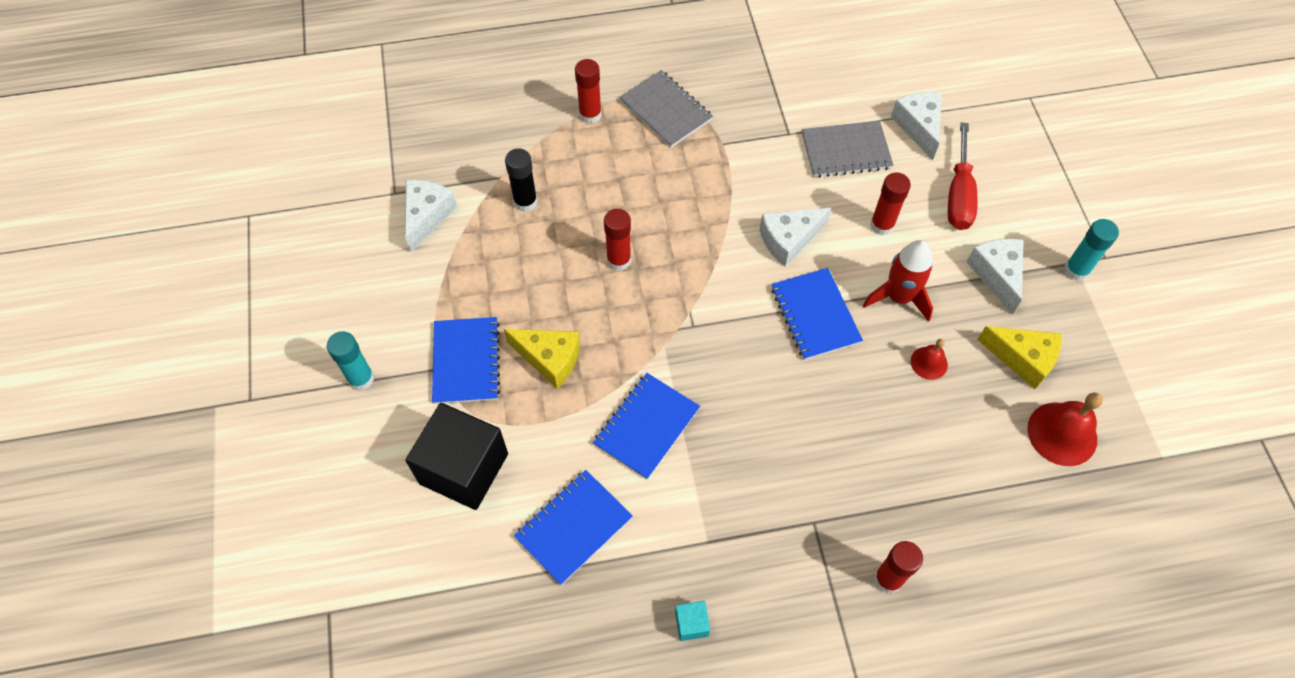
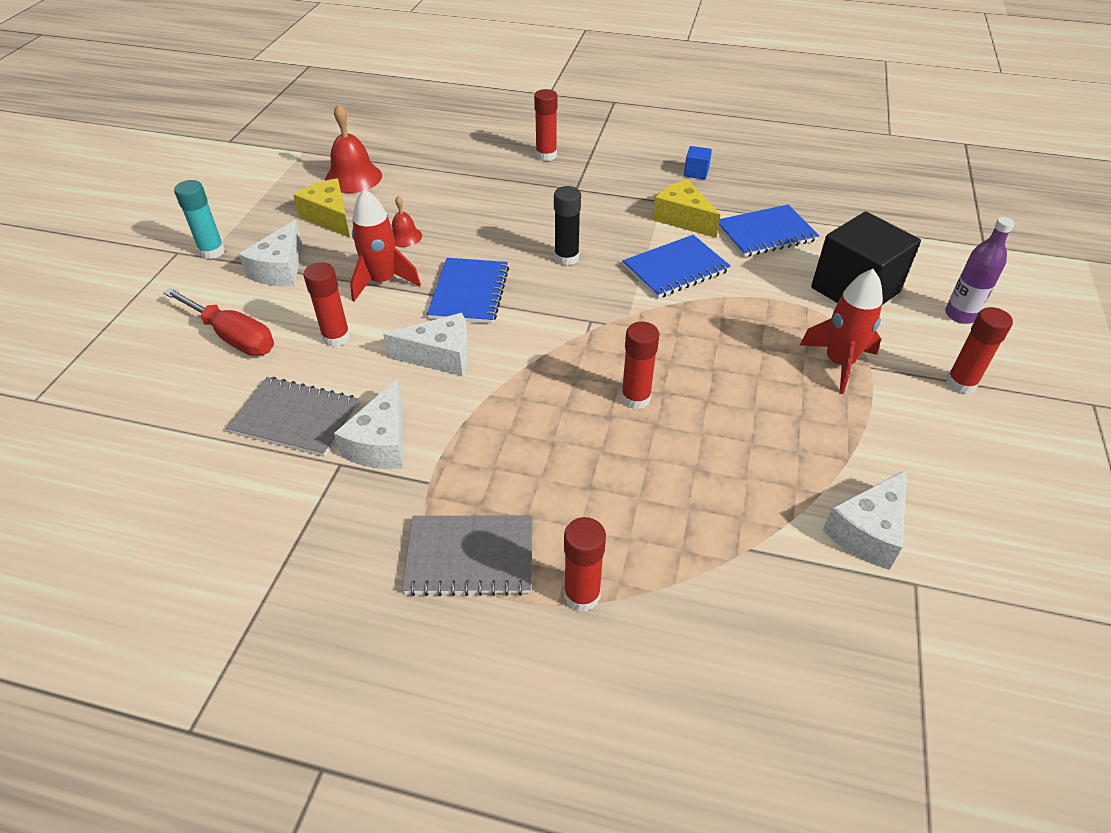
camera: 155 degrees left, 15 degrees down
turquoise glue stick [327,331,374,391] -> red glue stick [946,307,1013,394]
blue notebook [432,317,500,404] -> red rocket [800,269,883,394]
yellow cheese [504,329,580,389] -> yellow cheese moved to [653,179,720,238]
black glue stick [505,148,538,212] -> black glue stick moved to [554,186,581,266]
grey notebook [620,70,713,148] -> grey notebook turned 75 degrees counterclockwise [402,515,532,596]
turquoise cube [675,601,710,641] -> blue cube [684,146,712,180]
white cheese [891,92,942,160] -> white cheese moved to [334,379,403,469]
red screwdriver [948,122,977,230] -> red screwdriver turned 90 degrees clockwise [163,288,274,356]
none -> purple bottle [945,217,1015,324]

